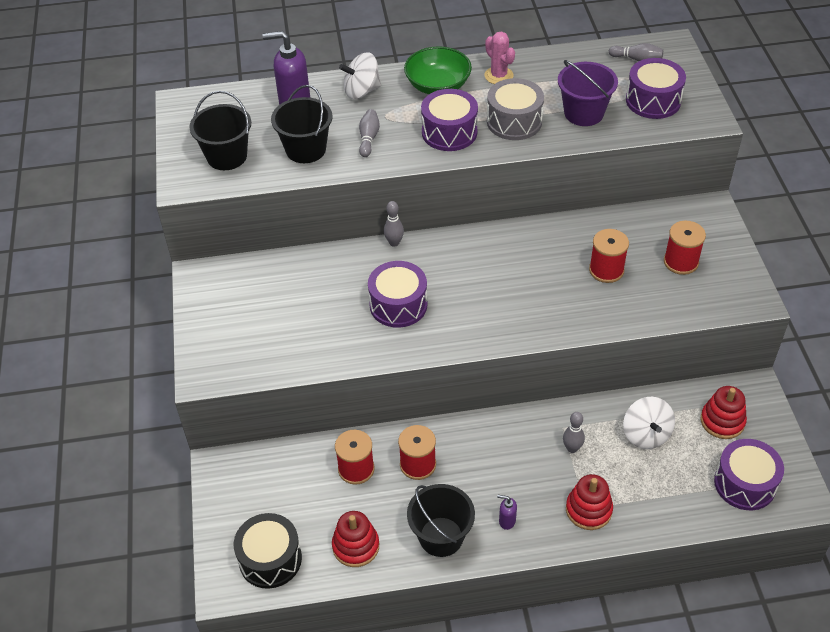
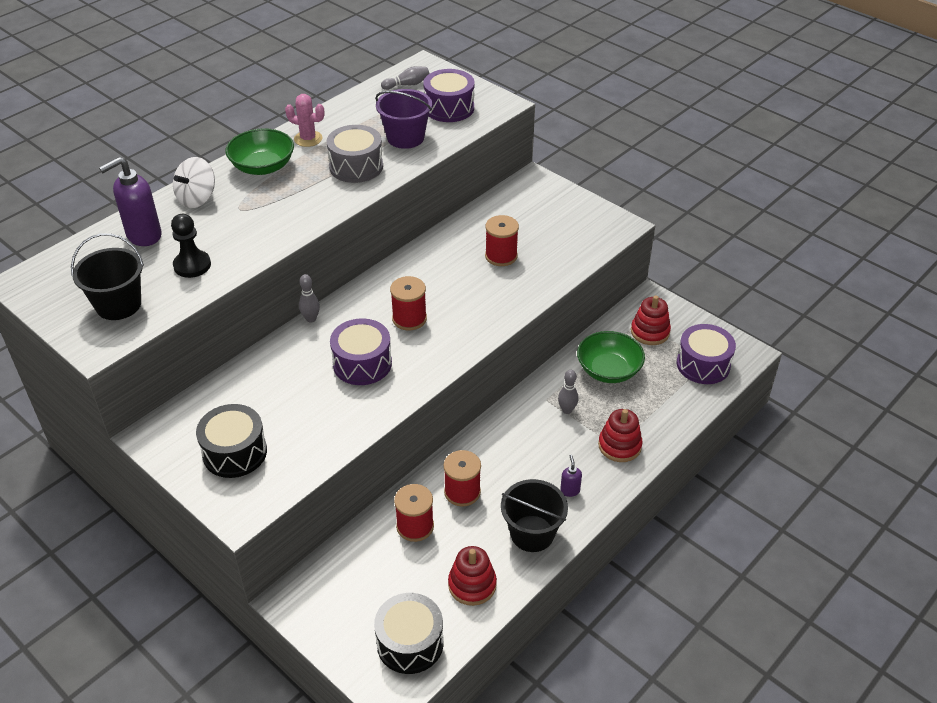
camera: 40 degrees left, 5 degrees down
black bucket [271,85,332,163] -> black pawn [171,214,211,278]
grey bowling pin [359,109,380,157] -> none
purple drum [421,89,478,151] -> none
purple soap dispenser [497,495,517,530] -> purple soap dispenser turned 105 degrees clockwise [560,455,582,497]
white spinning top [623,397,675,449] -> green bowl [577,331,645,383]
red spool [664,221,706,275] -> red spool moved to [390,276,427,330]
none -> black drum [196,404,267,478]

